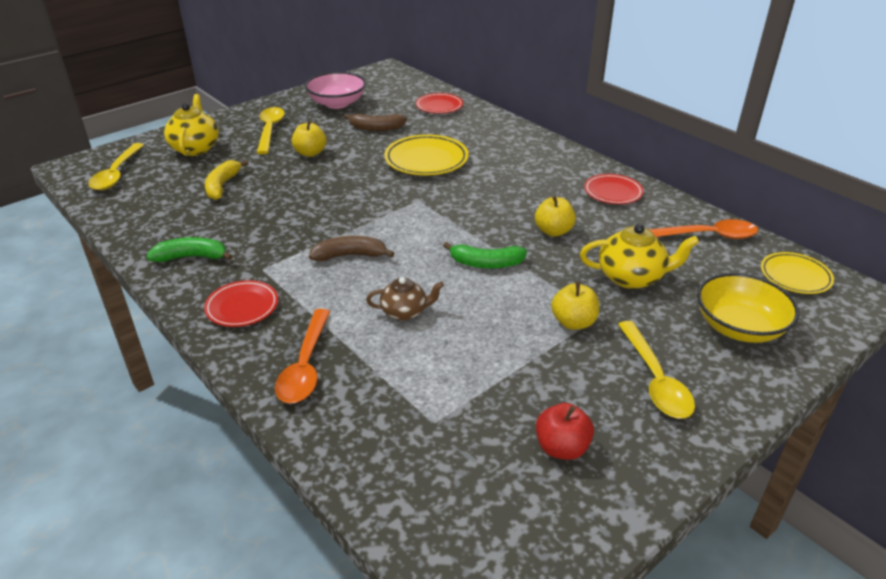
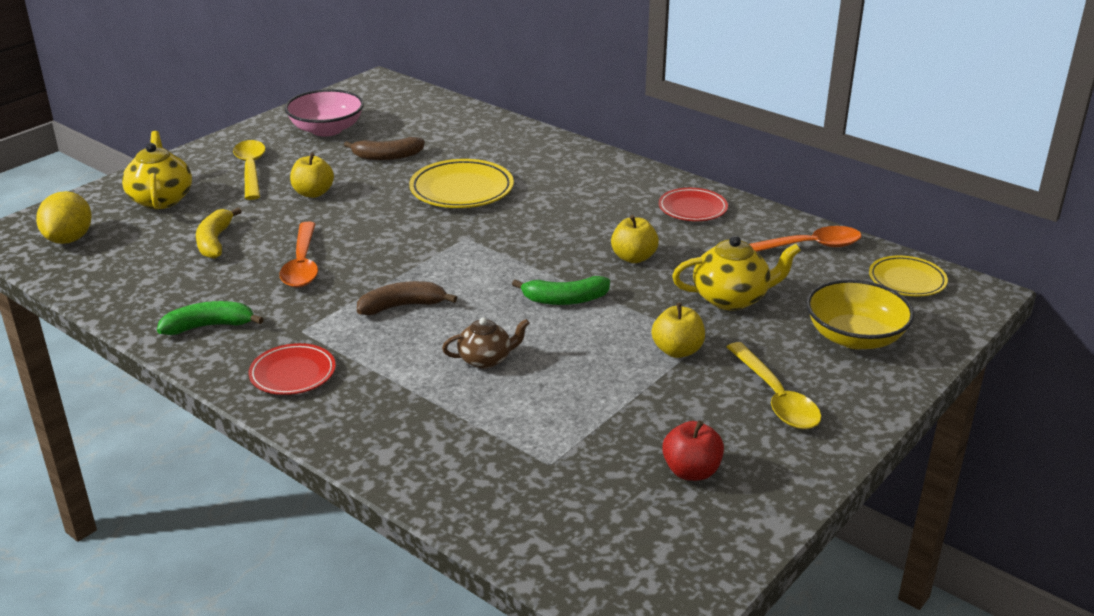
camera: 10 degrees left, 5 degrees down
yellow spoon [88,143,144,190] -> yellow lemon [36,191,92,244]
orange spoon [275,309,330,403] -> orange spoon moved to [280,222,318,288]
red plate [416,93,463,114] -> none

